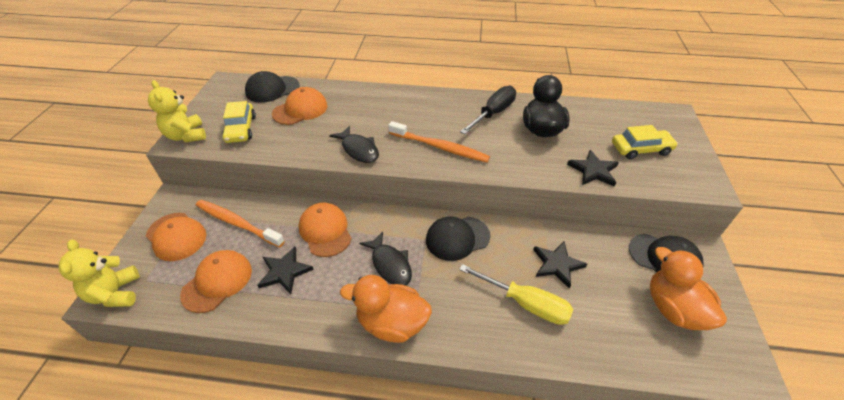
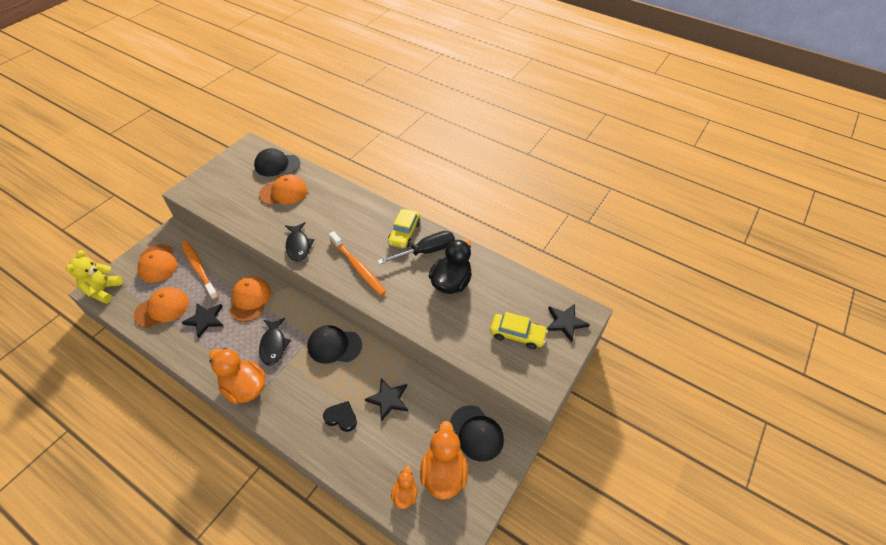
camera: 25 degrees right, 5 degrees up
yellow teddy bear [148,80,206,142] -> none
yellow car [222,101,256,143] -> yellow car moved to [388,209,420,248]
yellow screwdriver [459,264,573,325] -> black heart [323,401,357,432]
black star [567,150,619,187] -> black star moved to [547,304,590,342]
none -> orange duck [391,466,417,509]

